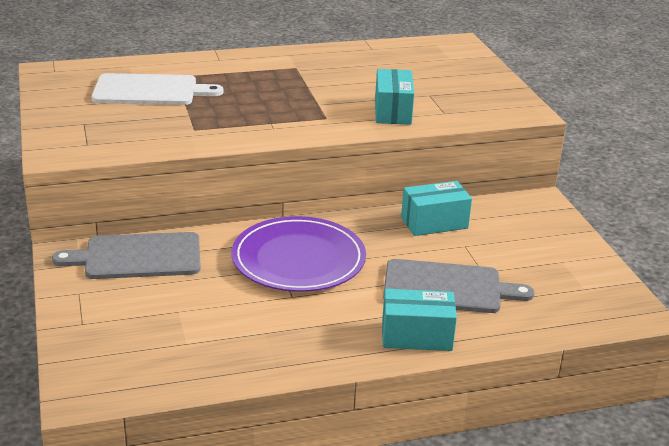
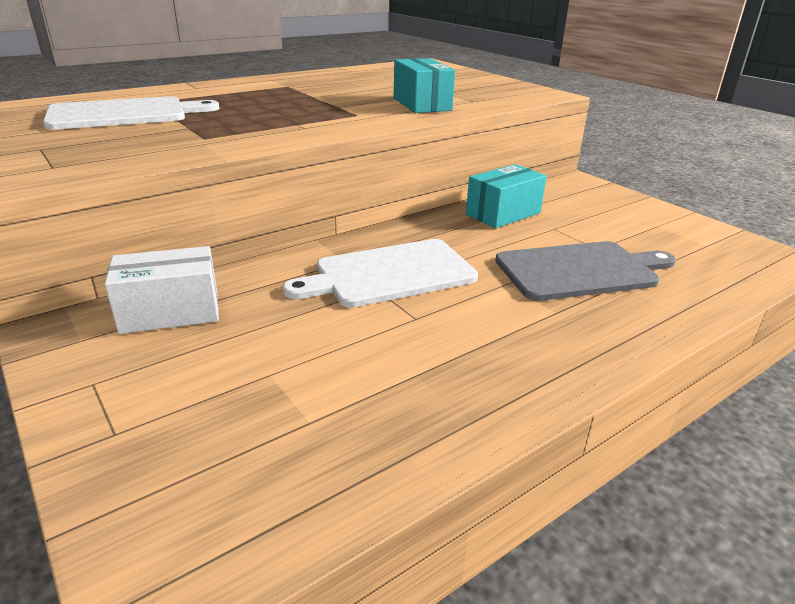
camera: 20 degrees left, 0 degrees up
grey cutting board [52,232,201,279] -> white box [105,246,219,334]
purple plate [231,216,366,292] -> white cutting board [283,239,478,308]
turquoise box [382,289,457,351] -> none

